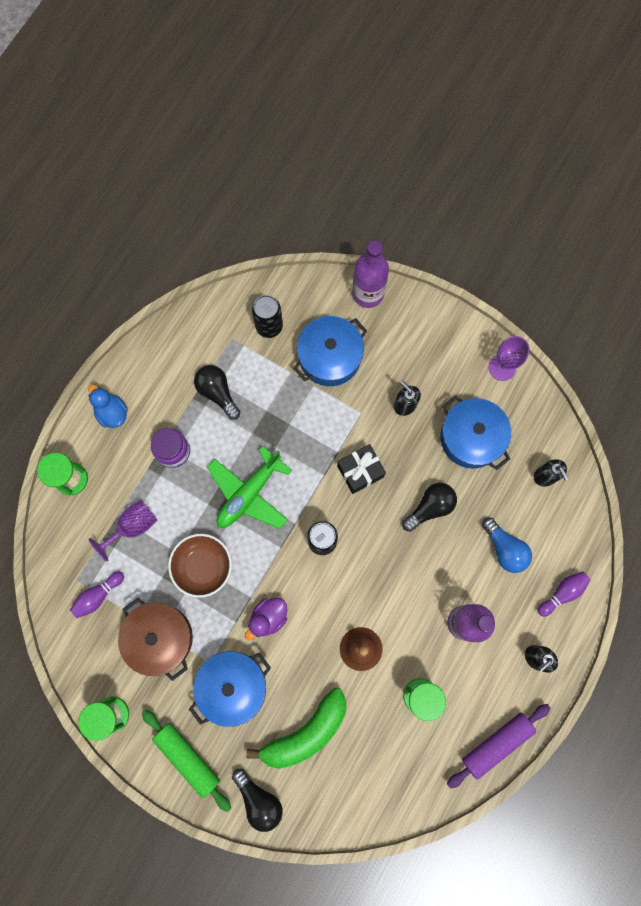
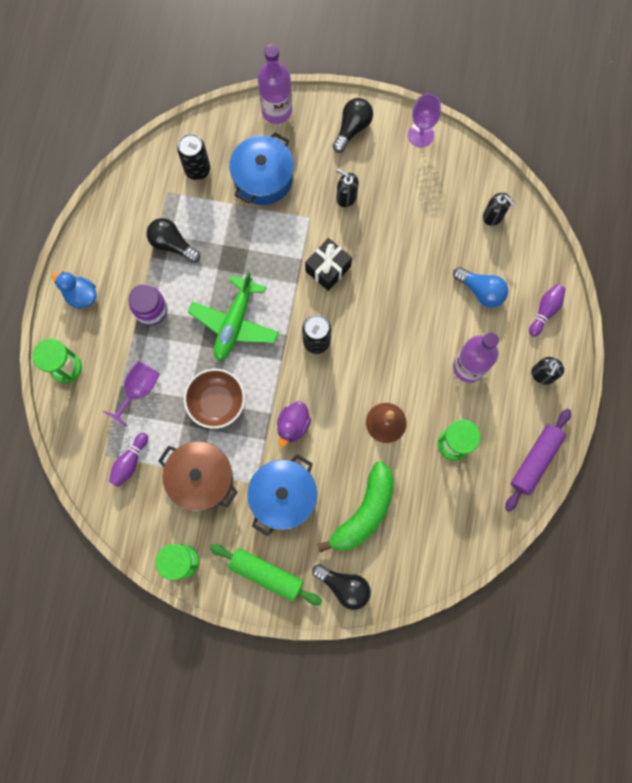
camera: 20 degrees left, 0 degrees up
black light bulb [402,483,457,532] -> black light bulb moved to [333,98,373,153]
blue pot [441,396,511,470] -> none

